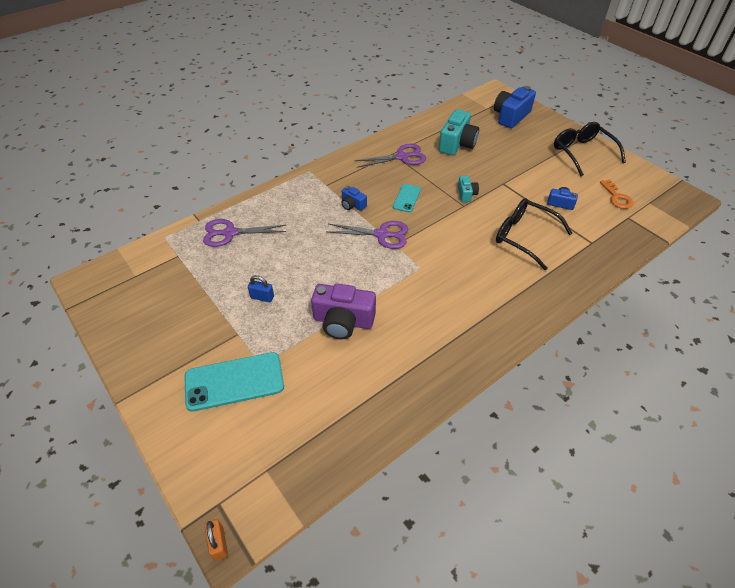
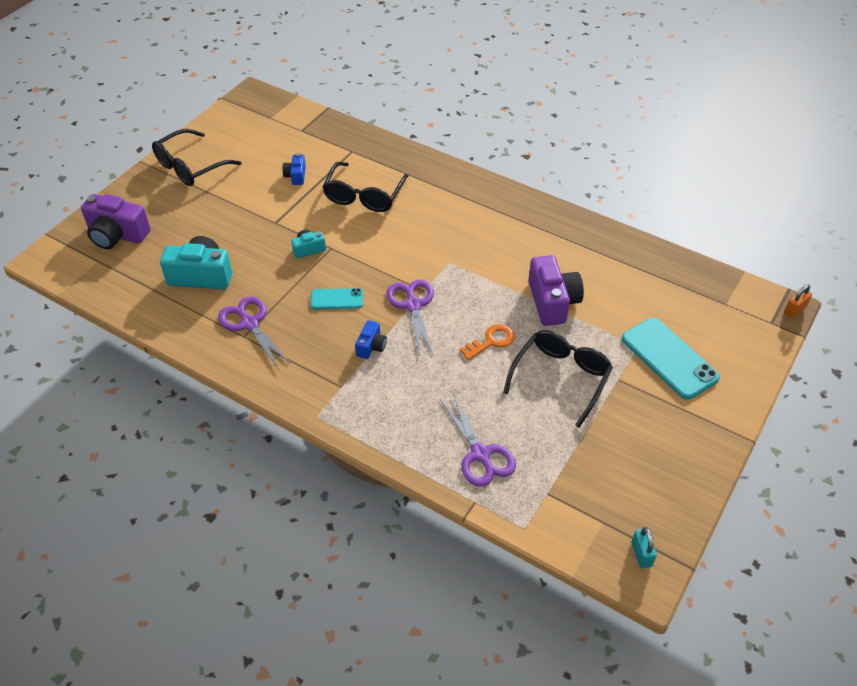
camera: 110 degrees left, 0 degrees up
blue padlock [248,275,274,302] -> black glasses [503,330,613,428]
blue camera [494,86,536,128] -> purple camera [81,194,151,249]
orange key [600,179,633,209] -> orange key moved to [459,324,515,360]
none -> turquoise padlock [631,527,657,568]

